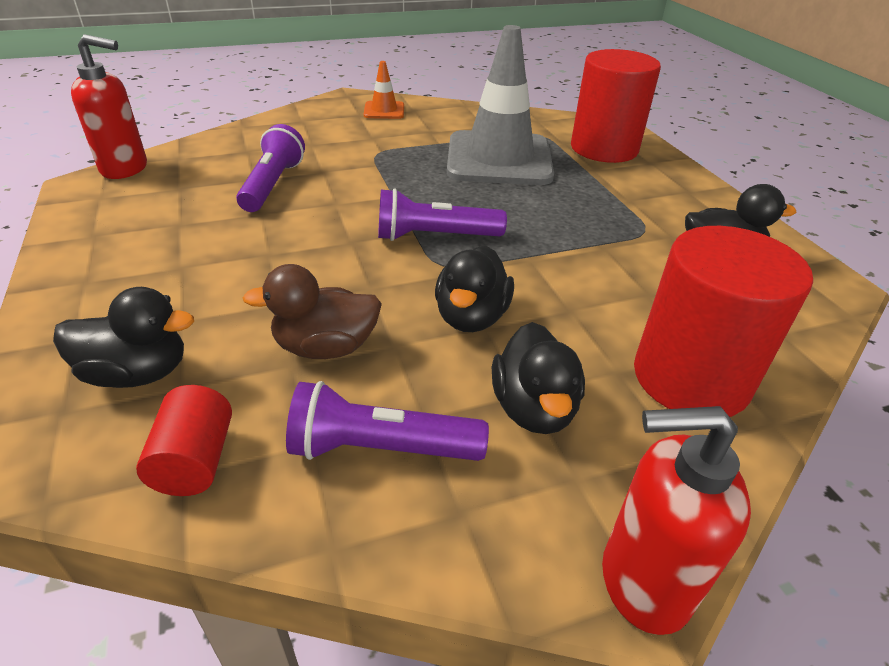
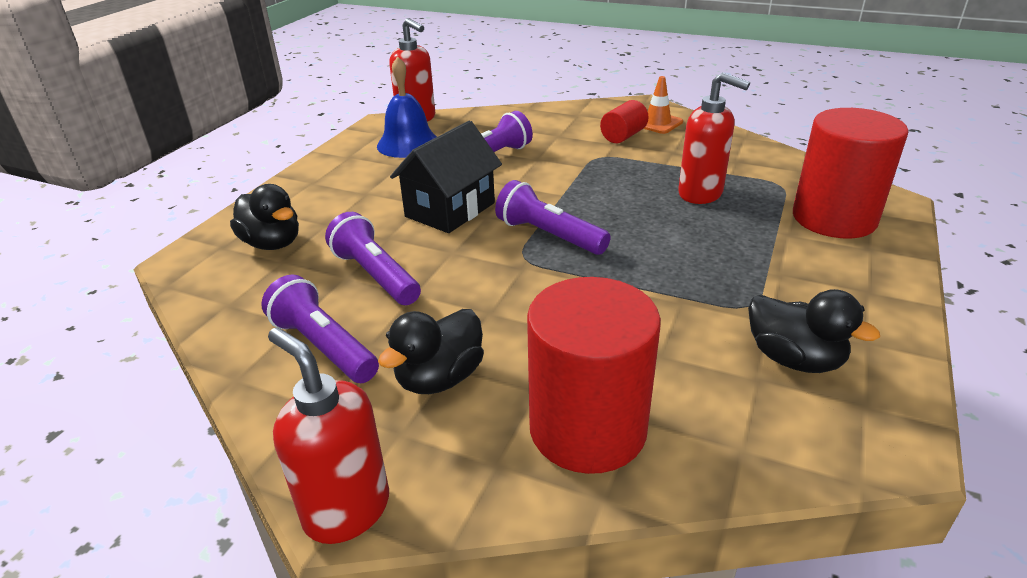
camera: 45 degrees right, 5 degrees down
red cylinder [136,385,232,496] -> red cylinder moved to [600,100,648,143]
brown duck [243,264,382,359] -> purple flashlight [325,212,421,305]
black duck [435,246,514,332] -> none
grey traffic cone [447,25,554,185] -> red soap dispenser [678,72,750,204]
none -> blue bell [377,56,437,158]
none -> black house [390,121,502,233]

